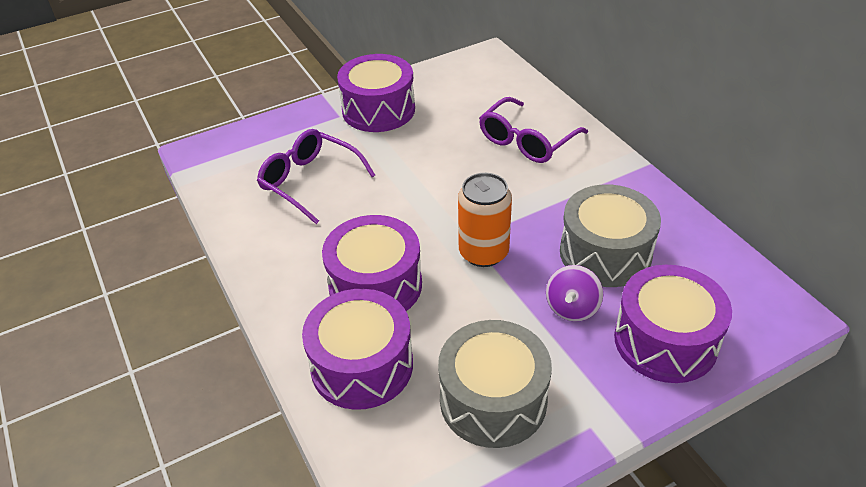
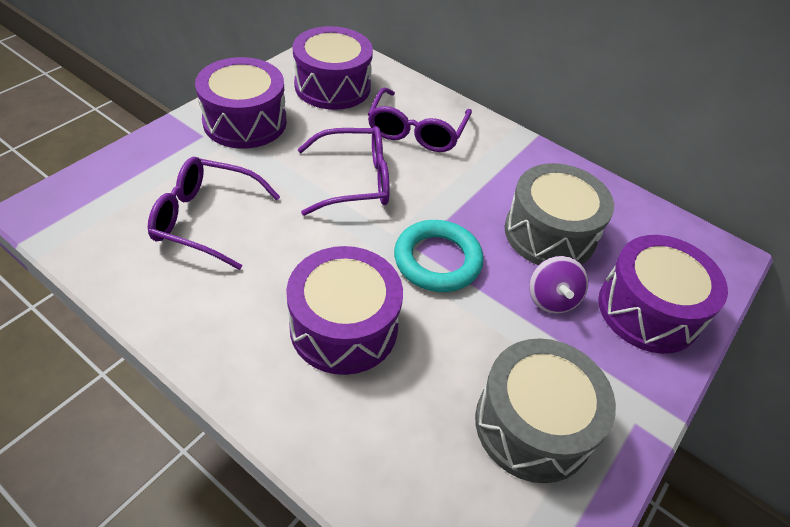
camera: 30 degrees left, 5 degrees up
purple drum [302,289,413,410] -> purple drum moved to [293,26,373,110]
orange can [458,173,512,267] -> turquoise ring [394,220,484,292]
none -> purple glasses [298,126,390,216]

